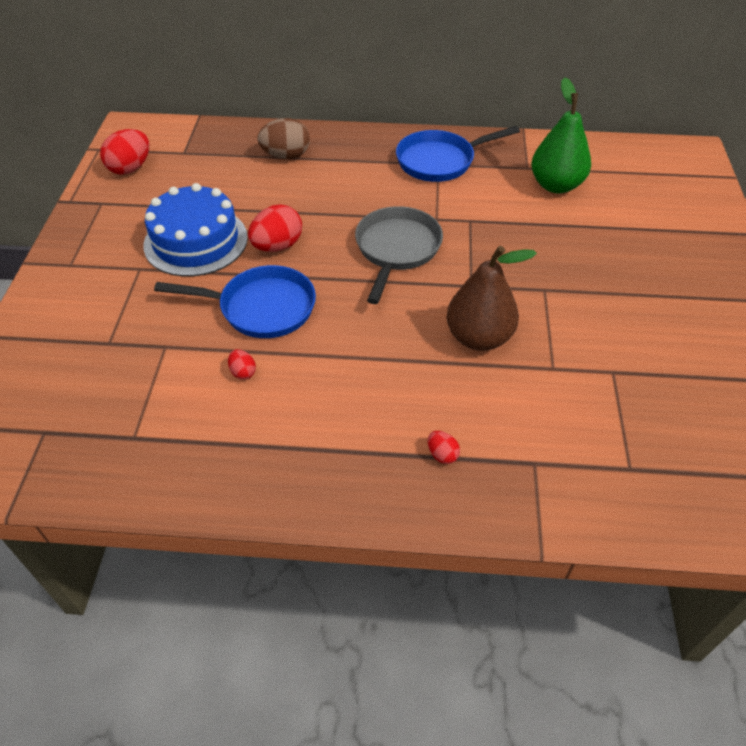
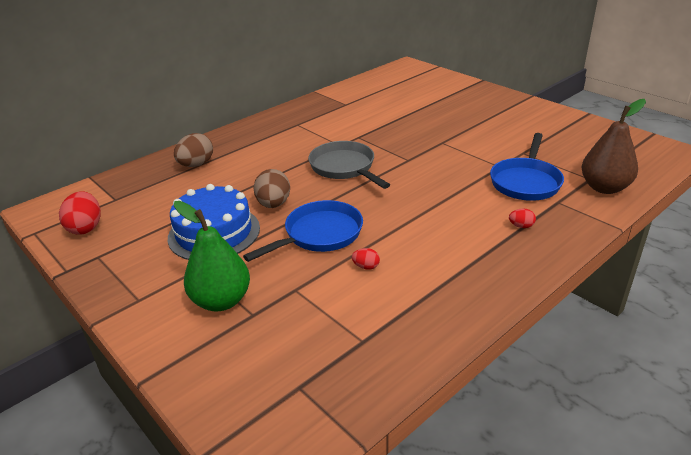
camera: 45 degrees left, 15 degrees down
red egg [248,204,302,252] -> brown egg [254,169,290,208]
blue pan [396,126,520,182] -> blue pan moved to [490,133,564,201]
brown pear [447,246,537,351] -> brown pear moved to [581,99,646,194]
green pear [531,77,591,194] -> green pear moved to [174,201,250,311]

